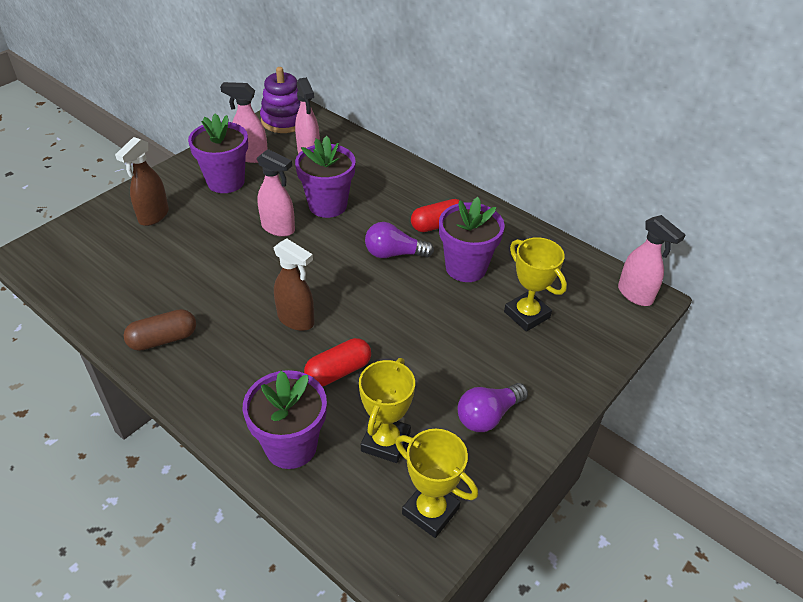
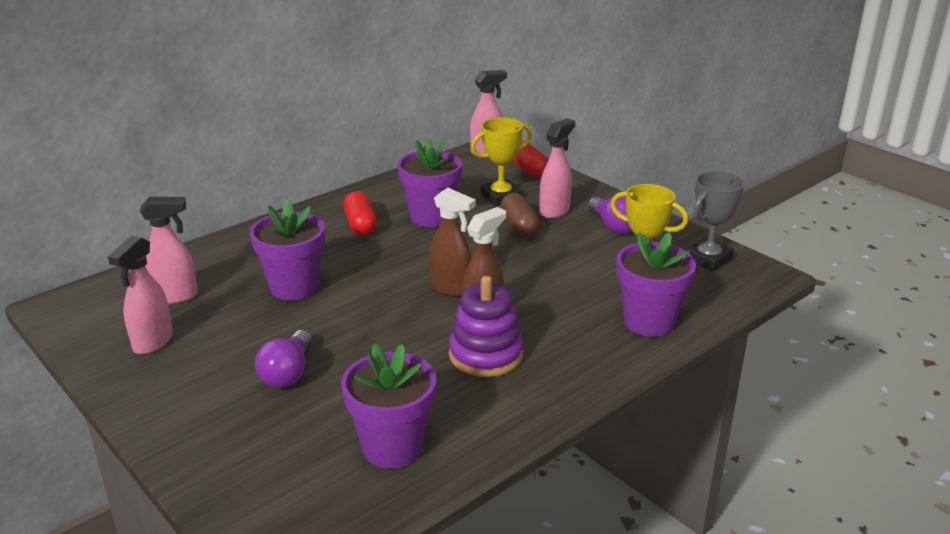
camera: 80 degrees left, 15 degrees down
brown spray bottle [115,137,169,226] -> brown spray bottle moved to [429,188,476,297]
brown capsule [124,309,196,351] -> brown capsule moved to [501,193,539,237]
purple flower pot [188,113,248,193] -> purple flower pot moved to [341,344,436,469]
pink spray bottle [257,149,295,237] -> pink spray bottle moved to [539,118,575,219]
purple stacking toy [260,67,300,133] -> purple stacking toy moved to [449,276,524,377]
red capsule [304,338,371,387] -> red capsule moved to [512,140,548,177]
purple light bulb [365,222,434,258] -> purple light bulb moved to [255,330,312,388]
yellow trophy [395,429,478,538] -> grey trophy [686,171,744,271]

